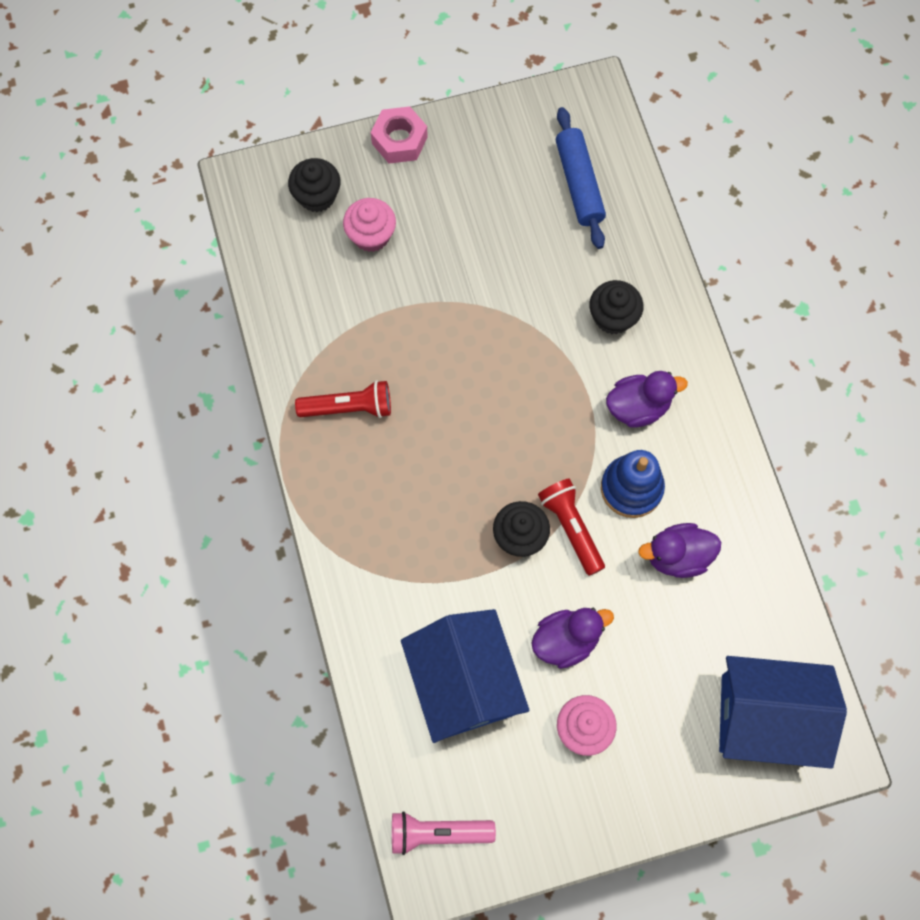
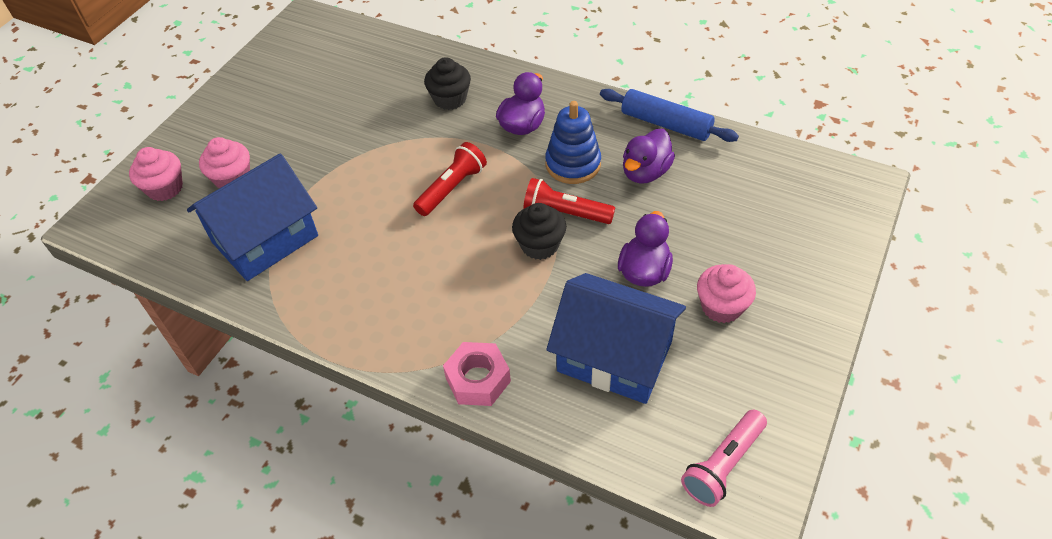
camera: 45 degrees left, 20 degrees down
black cupcake [288,158,341,212] -> pink cupcake [129,147,183,201]
red flashlight [295,380,391,418] -> red flashlight moved to [413,142,487,216]
pink nut [371,106,428,164] -> pink nut moved to [443,342,511,406]
blue rolling pin [556,107,606,249] -> blue rolling pin moved to [600,89,739,142]
blue house [719,656,847,769] -> blue house moved to [187,153,318,281]

